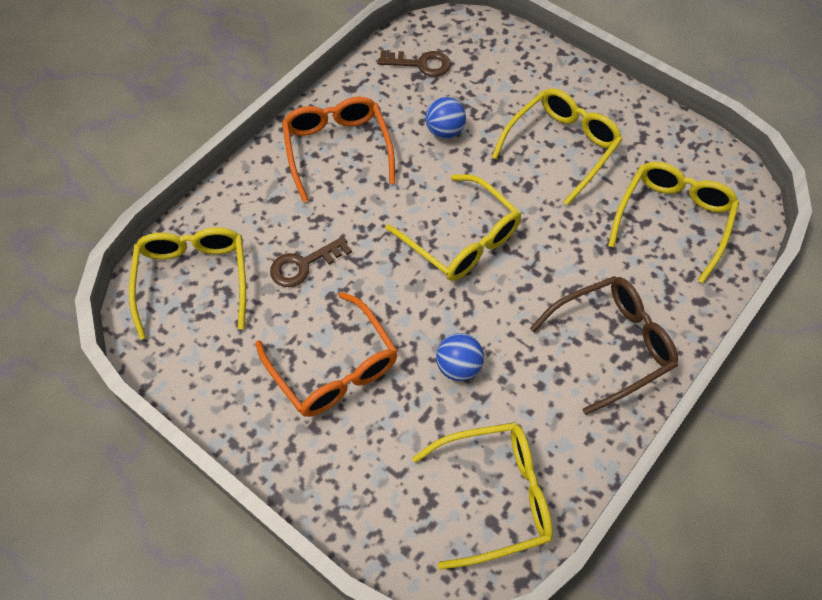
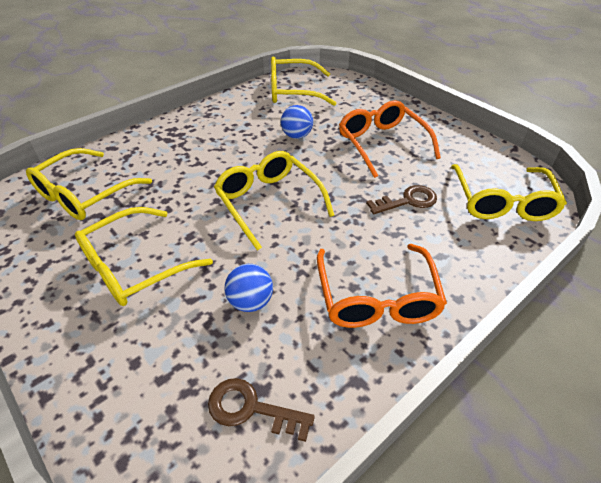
camera: 170 degrees left, 15 degrees down
brown glasses [530,276,678,415] -> none

